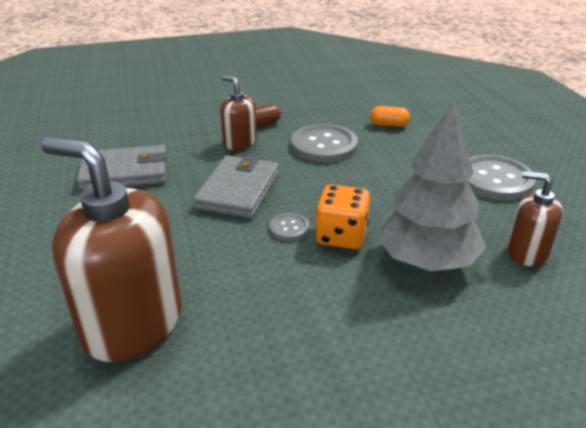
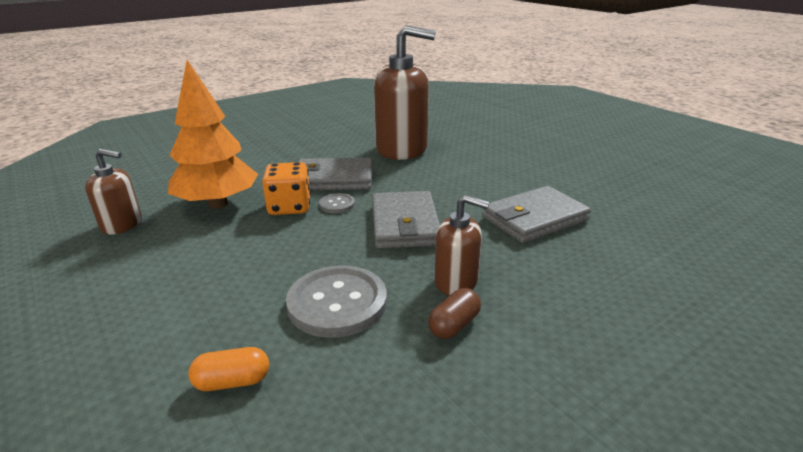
camera: 160 degrees right, 5 degrees down
grey tree [375,100,487,271] -> orange tree [168,60,258,209]
grey button [467,155,536,201] -> none
none -> grey wallet [298,158,373,190]

